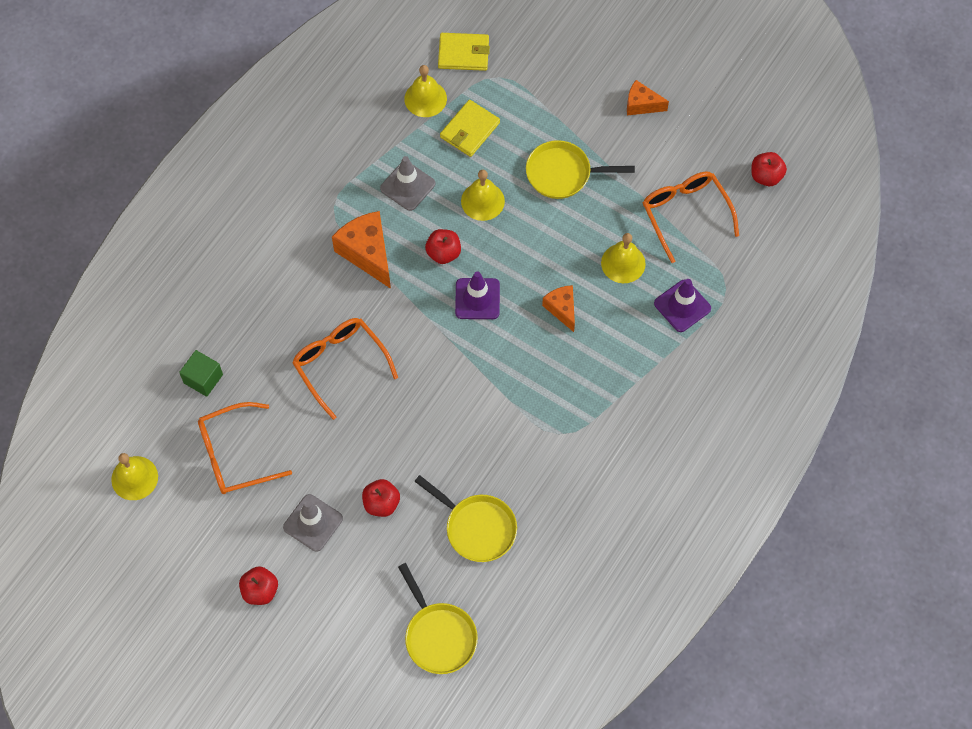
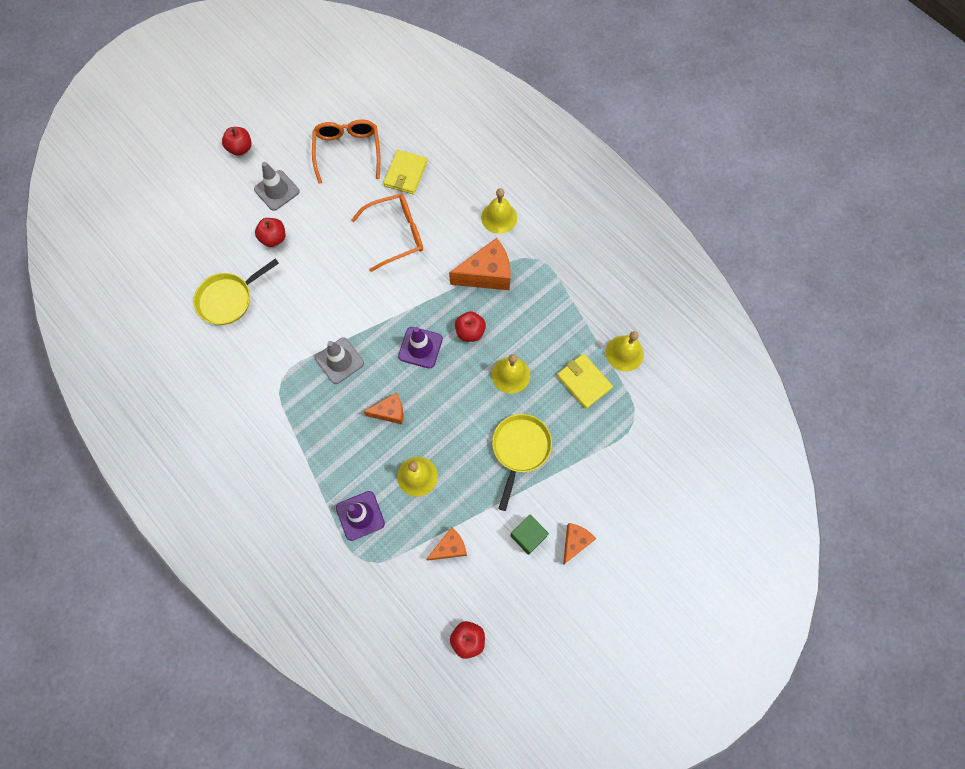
camera: 105 degrees right, 5 degrees up
yellow bell [111,453,158,500] -> yellow bell moved to [481,188,517,234]
green cube [179,350,223,397] -> green cube moved to [510,515,549,555]
grey traffic cone [380,156,435,211] -> grey traffic cone moved to [315,338,364,384]
yellow pan [398,563,478,674] -> none
yellow wallet [438,33,490,71] -> yellow wallet moved to [383,150,427,194]
orange glasses [642,171,739,263] -> orange cheese [427,527,467,561]

